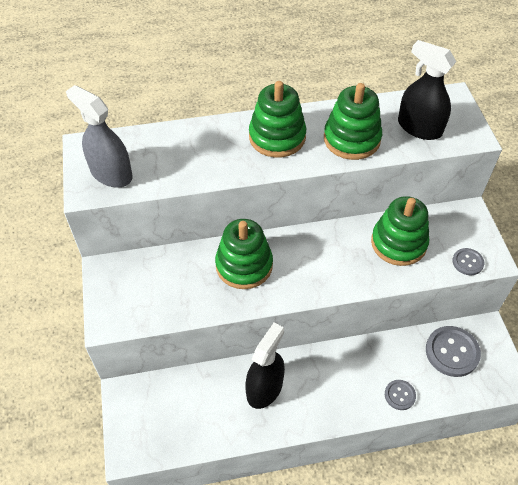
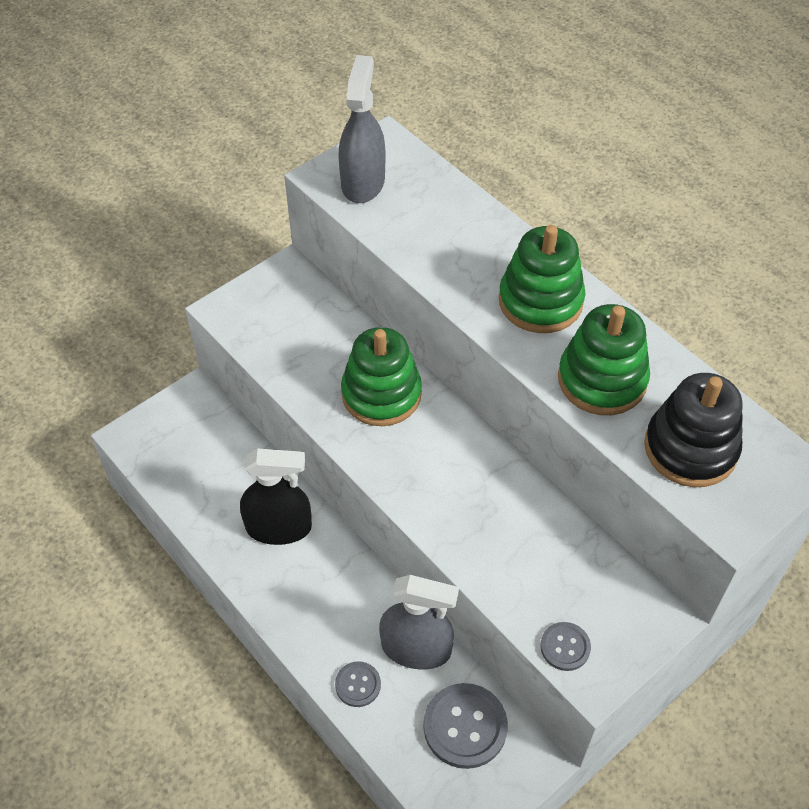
camera: 60 degrees right, 0 degrees up
green stacking toy [371,196,429,266] -> none
black spray bottle [398,40,456,140] -> black stacking toy [644,373,743,487]
none -> grey spray bottle [379,575,459,670]

